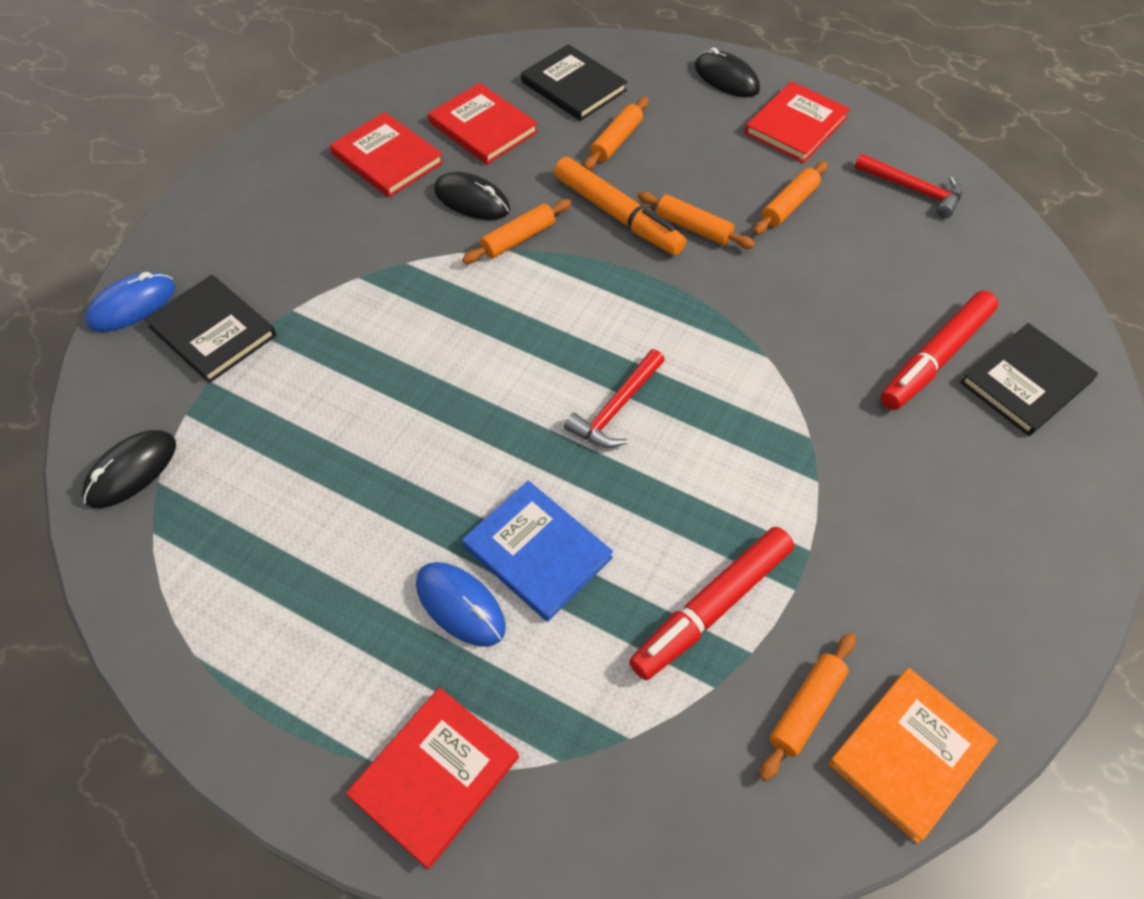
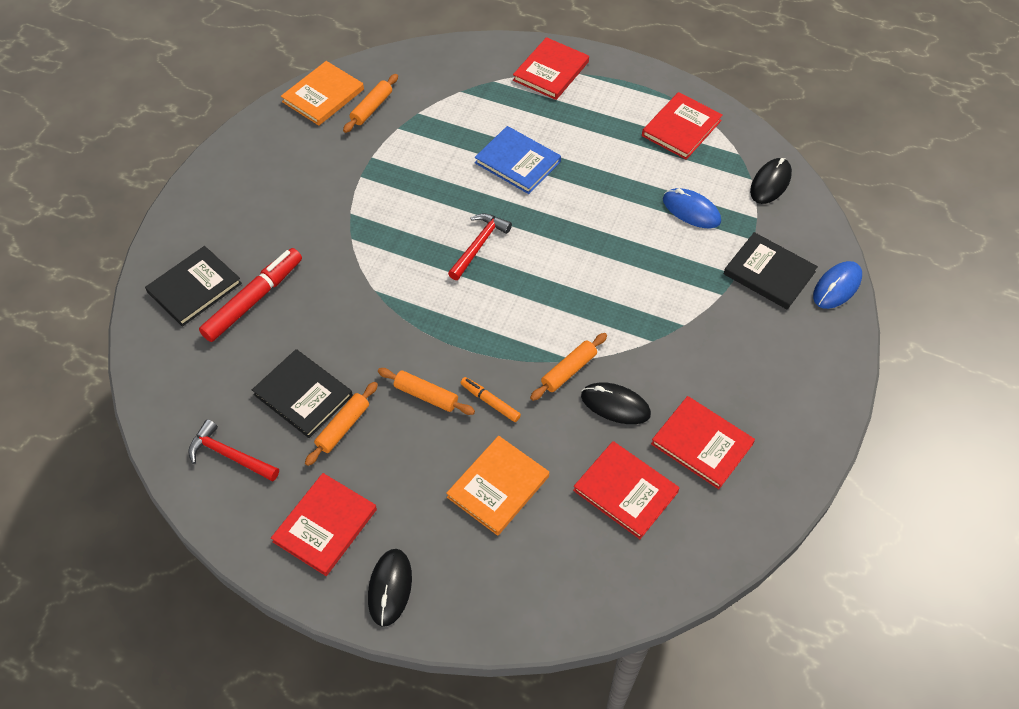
camera: 175 degrees right, 0 degrees up
blue mouse [416,562,506,647] -> blue mouse moved to [663,188,721,228]
black book [521,44,628,121] -> black book moved to [252,349,353,438]
orange marker [554,157,686,255] -> orange marker [460,377,521,422], size x0.52
orange rolling pin [584,97,649,170] -> orange book [446,436,549,536]
red marker [629,527,794,680] -> none
black mouse [695,47,760,97] -> black mouse turned 60 degrees clockwise [368,549,412,627]
none -> red book [642,92,723,160]

